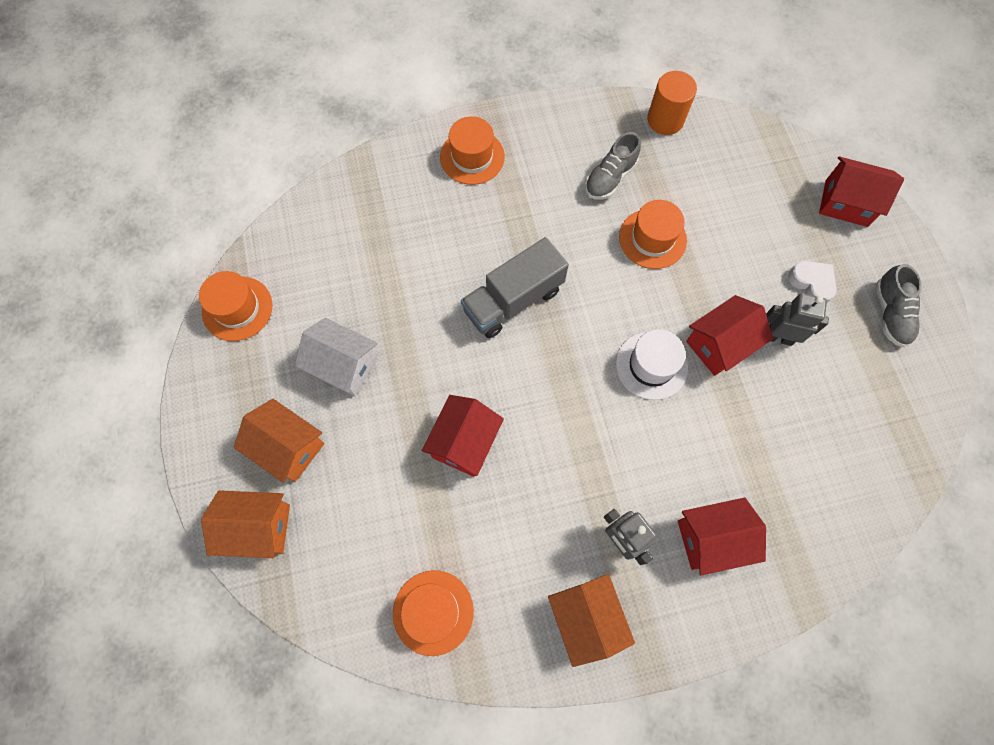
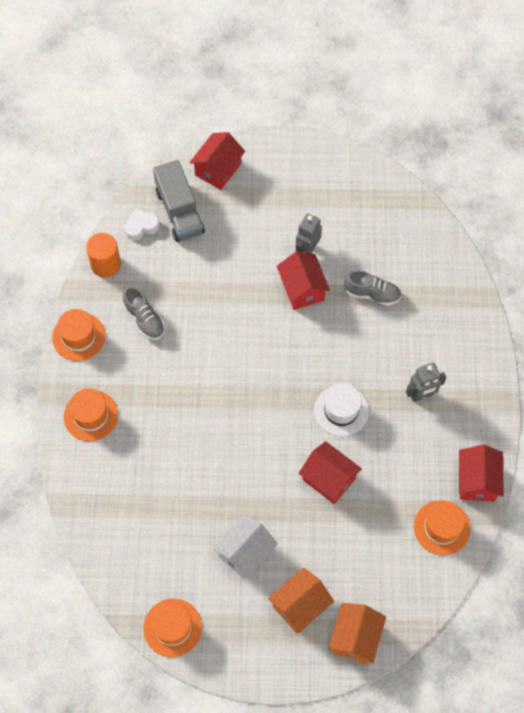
camera: 75 degrees left, 5 degrees down
grey truck [461,237,569,338] -> grey truck moved to [153,160,205,242]
orange house [548,574,635,667] -> none
white hat [616,329,688,400] -> white hat moved to [314,383,369,436]
orange hat [619,200,687,269] -> orange hat moved to [52,309,106,361]
red house [678,498,766,576] -> red house moved to [459,445,504,502]
white heart [788,261,837,303] -> white heart moved to [125,209,160,241]
grey shoe [876,264,922,347] -> grey shoe moved to [344,270,401,306]

